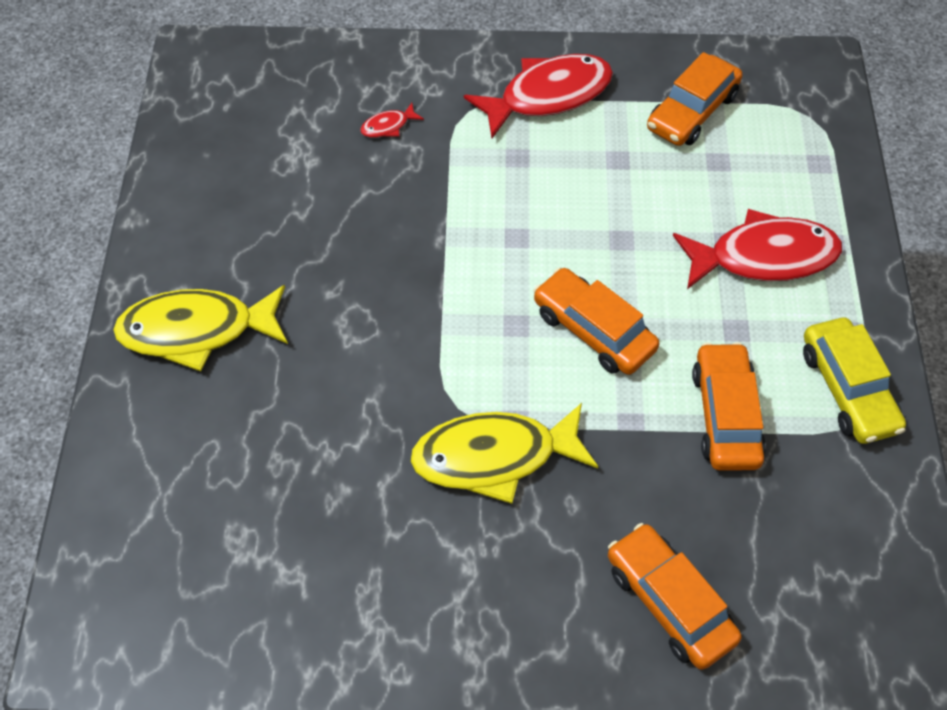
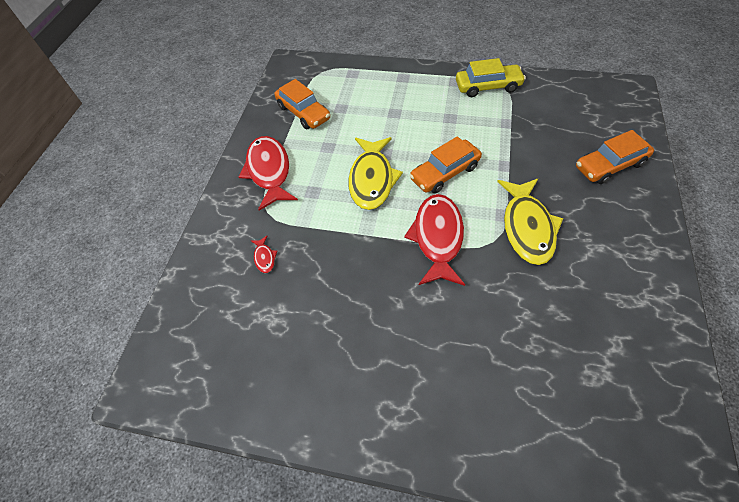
camera: 75 degrees left, 0 degrees up
yellow fish [113,285,288,371] -> yellow fish moved to [348,137,403,210]
red fish [673,209,842,289] -> red fish moved to [404,194,465,286]
orange car [692,342,766,471] -> none

